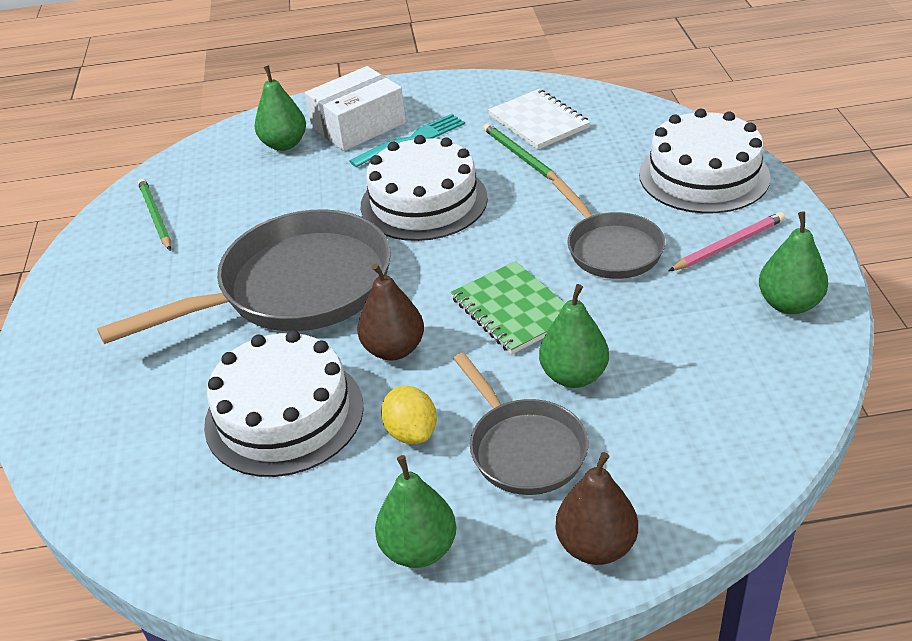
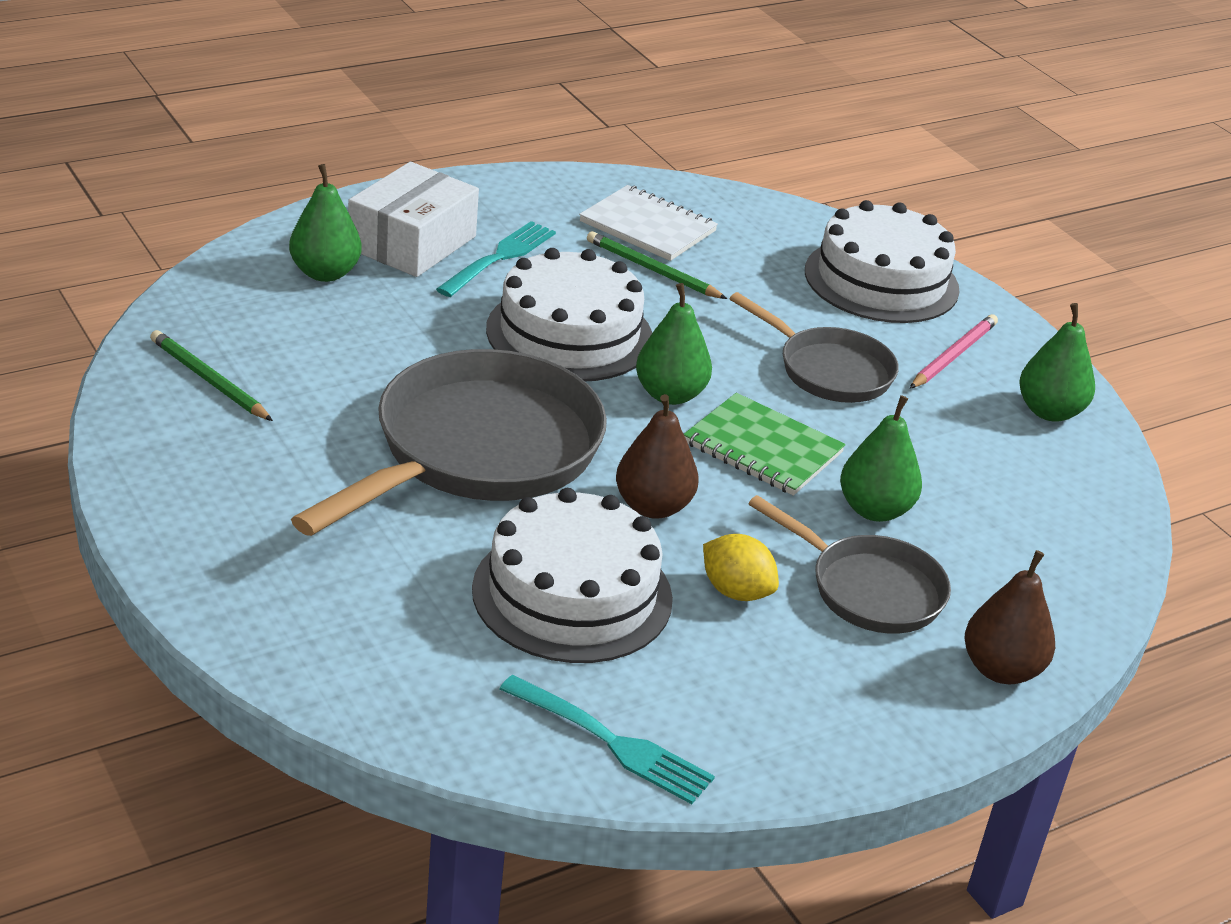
camera: 30 degrees left, 5 degrees down
green pear [375,455,456,568] -> green pear moved to [636,283,712,405]
none -> turquoise fork [500,675,715,804]

